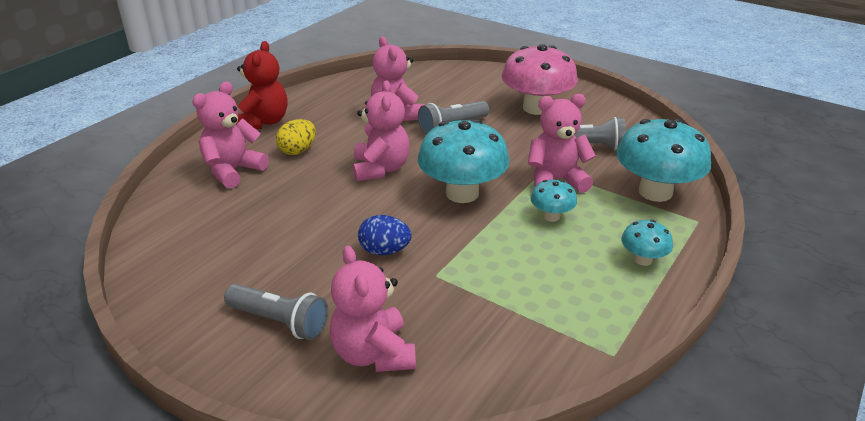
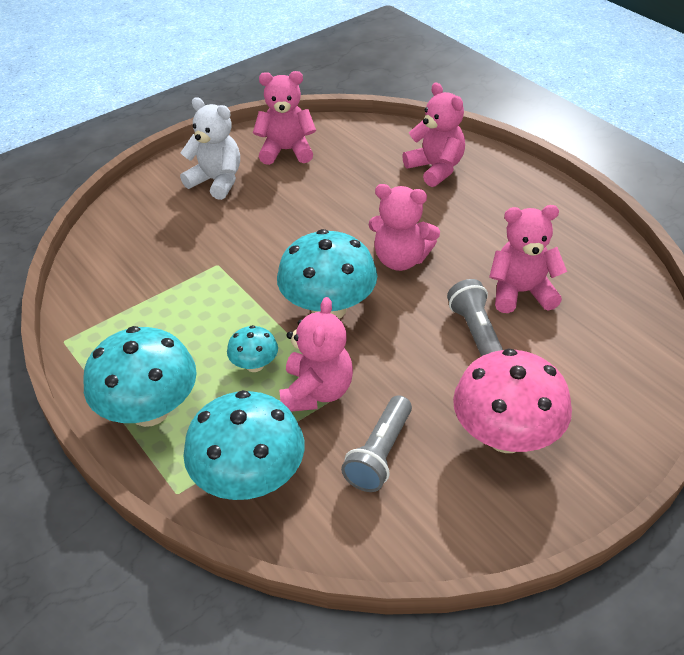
camera: 110 degrees right, 10 degrees up
grey flashlight [224,284,328,340] -> white teddy bear [180,97,240,200]
red teddy bear [236,41,287,129] -> none
yellow egg [276,119,316,155] -> none
pink teddy bear [330,246,416,372] -> pink teddy bear moved to [253,71,316,165]
blue egg [358,215,411,255] -> none
turquoise mushroom [621,220,673,266] -> turquoise mushroom [84,326,197,427], size x2.04

